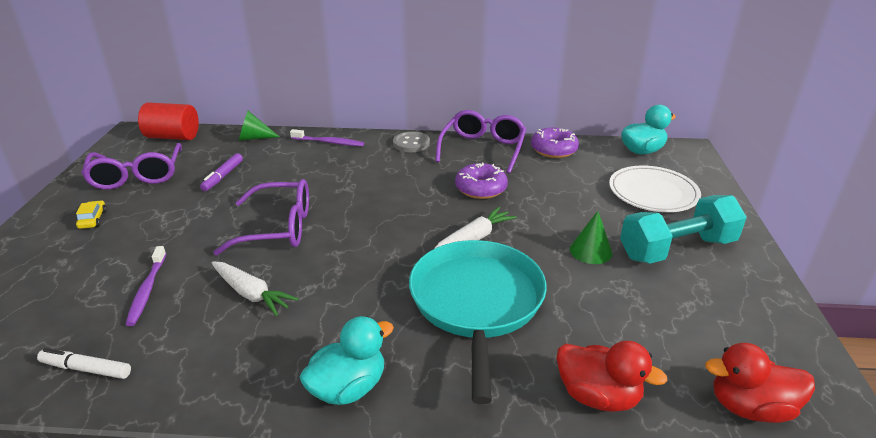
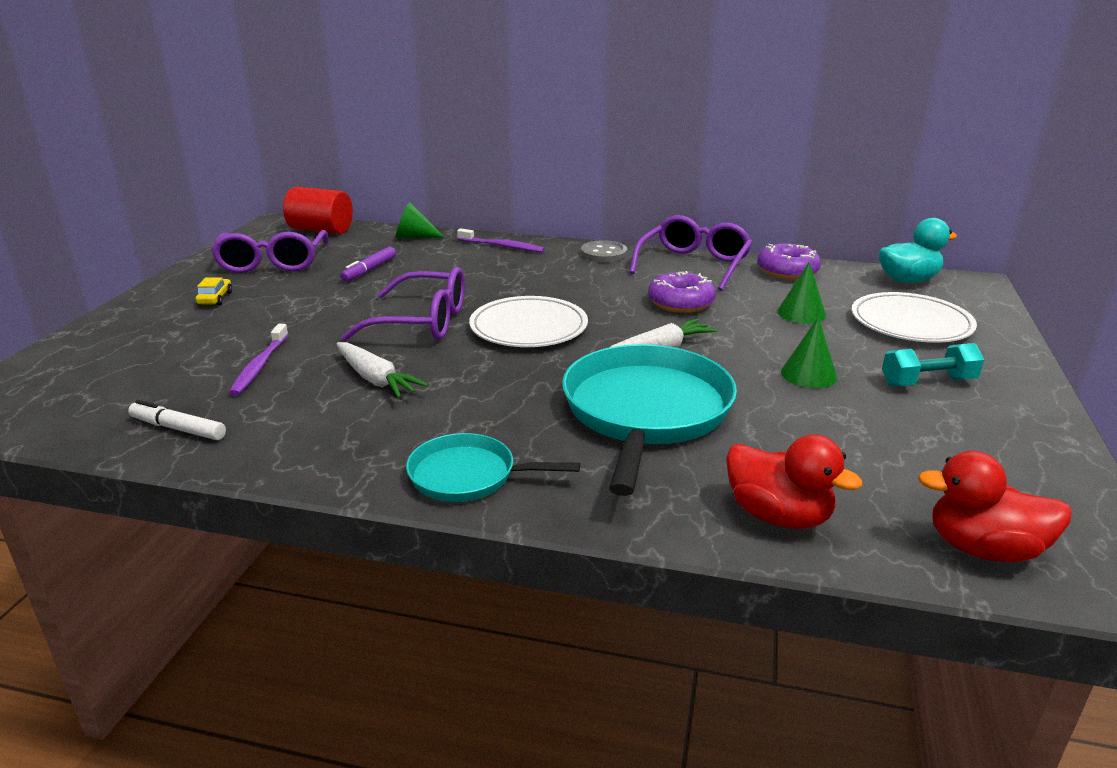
camera: 10 degrees right, 5 degrees down
turquoise duck [300,316,394,405] -> turquoise pan [406,433,580,502]
turquoise dumbbell [620,195,747,264] -> turquoise dumbbell [882,343,984,386], size x0.58
none -> white plate [469,296,588,347]
none -> green cone [777,262,826,324]

